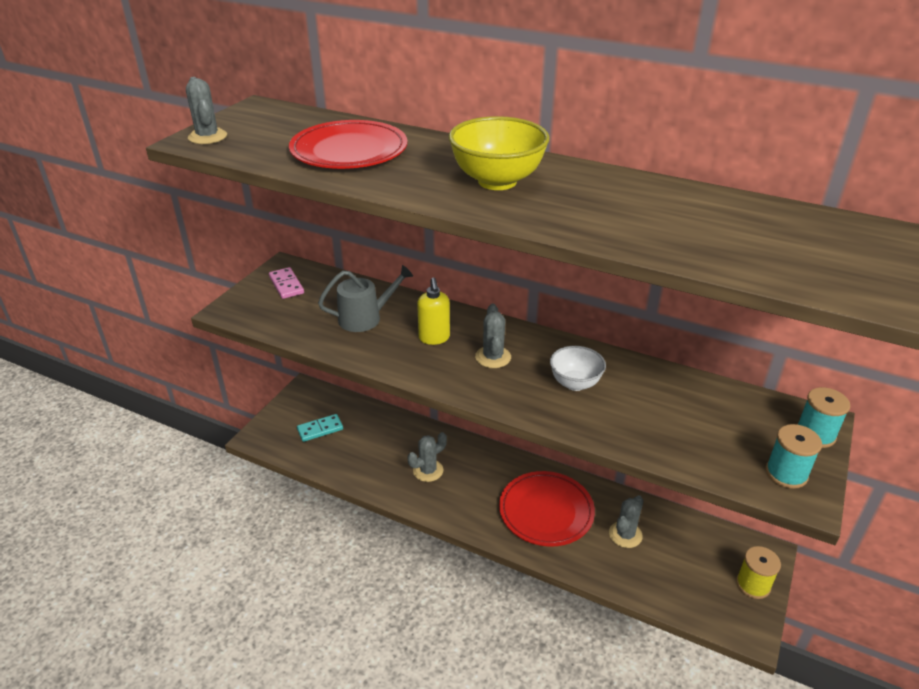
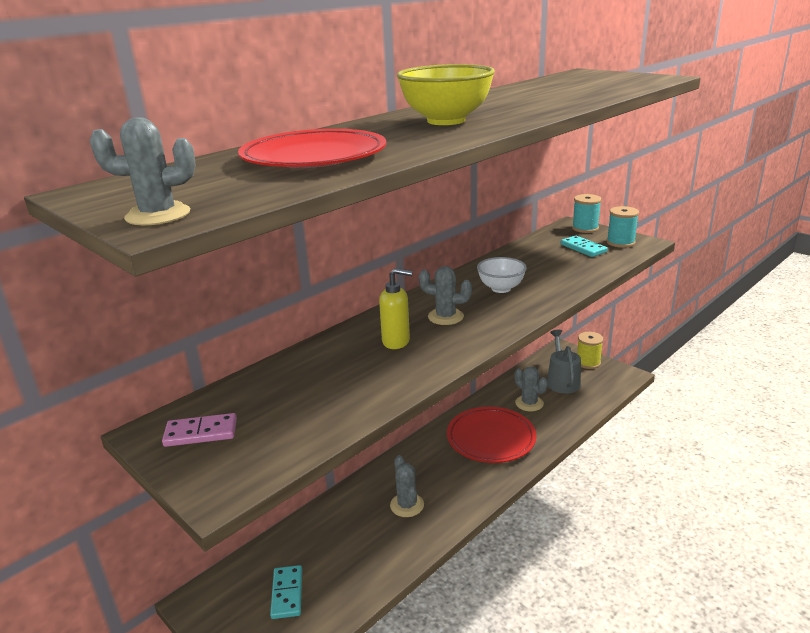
camera: 70 degrees left, 10 degrees down
grey watering can [318,265,413,332] -> grey watering can moved to [547,330,581,394]
none -> turquoise domino [561,235,607,257]

